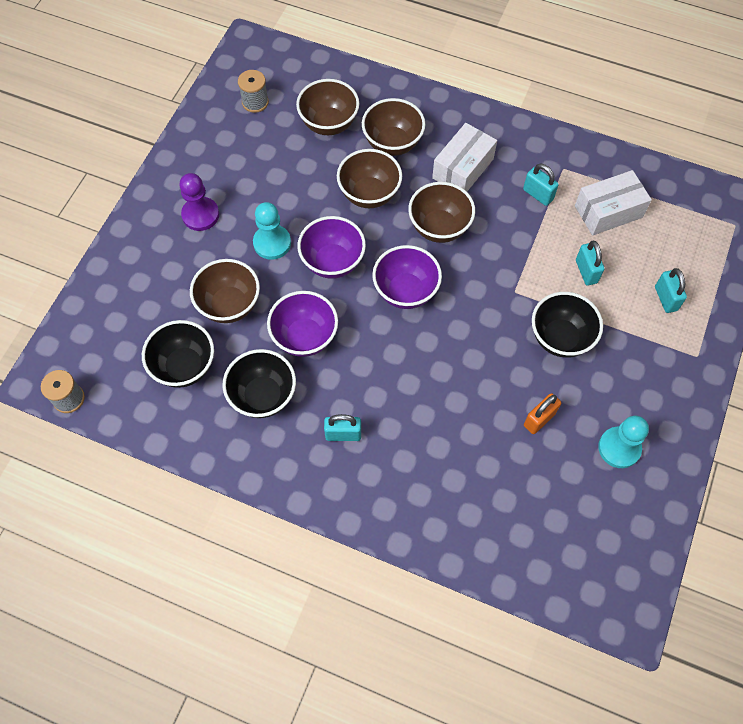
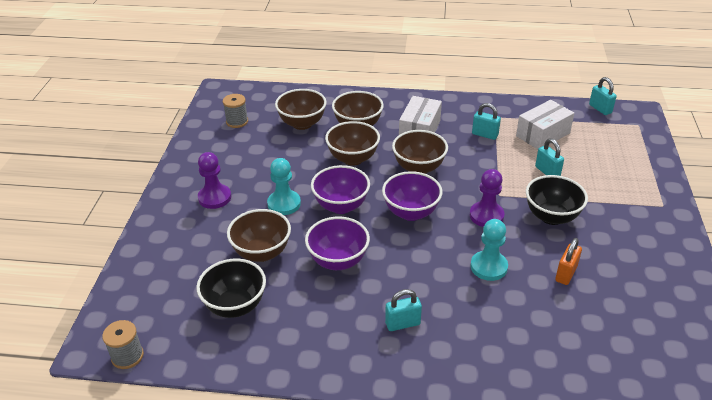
camera: 15 degrees left, 25 degrees down
black bowl [223,349,296,418] -> none
turquoise pawn [598,416,649,468] -> turquoise pawn moved to [471,219,508,281]
turquoise padlock [655,268,687,313] -> turquoise padlock moved to [589,77,617,115]
none -> purple pawn [470,169,504,227]

